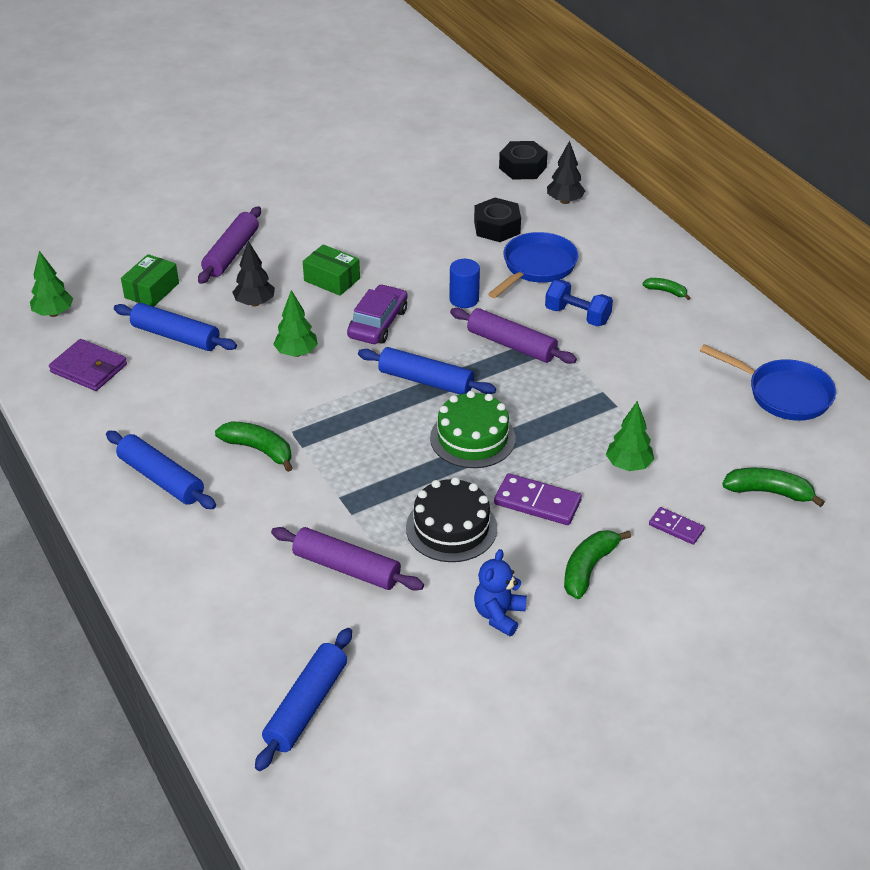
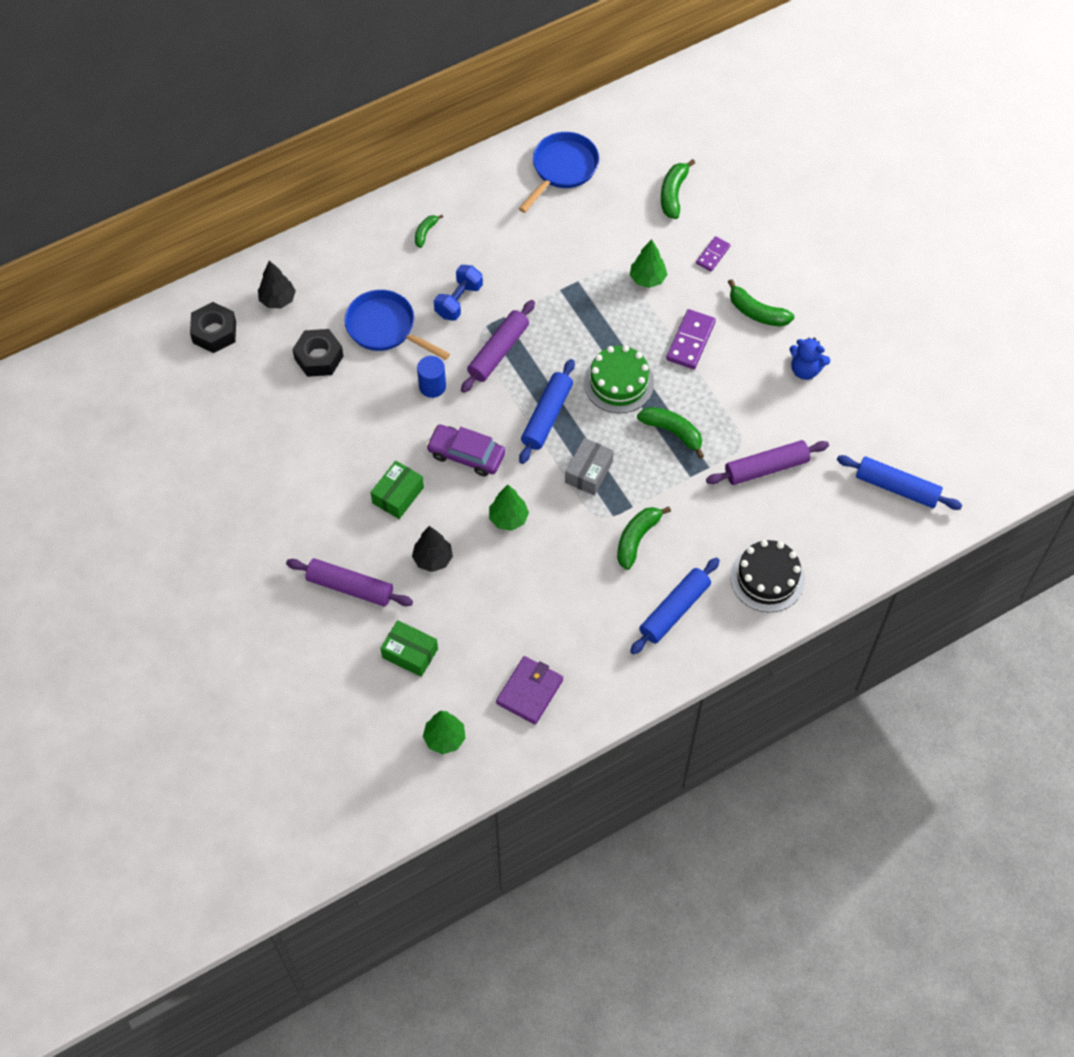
camera: 90 degrees left, 20 degrees up
blue rolling pin [114,303,237,351] -> none
purple rolling pin [271,527,424,591] -> purple rolling pin turned 45 degrees clockwise [706,440,829,485]
black cake [406,477,497,562] -> black cake moved to [730,540,805,612]
none -> grey box [565,438,614,495]
none -> green banana [637,407,704,459]

